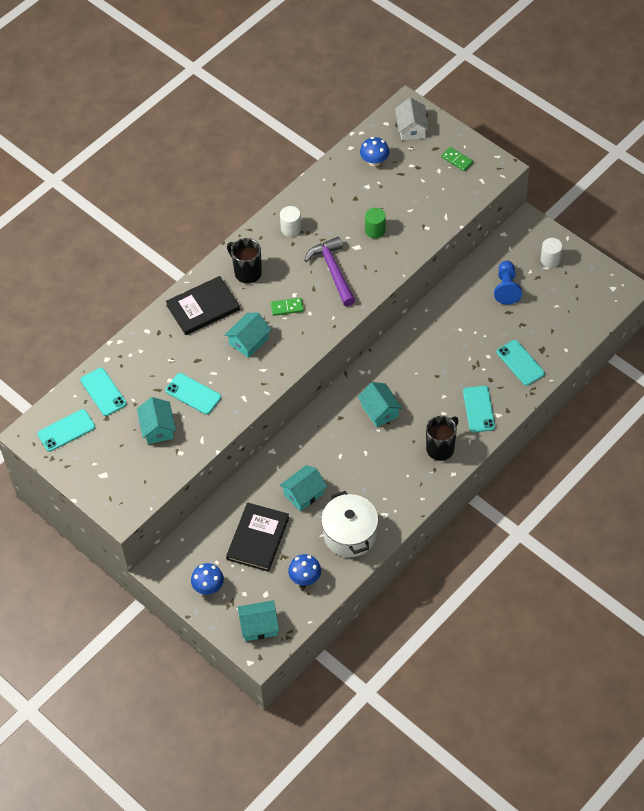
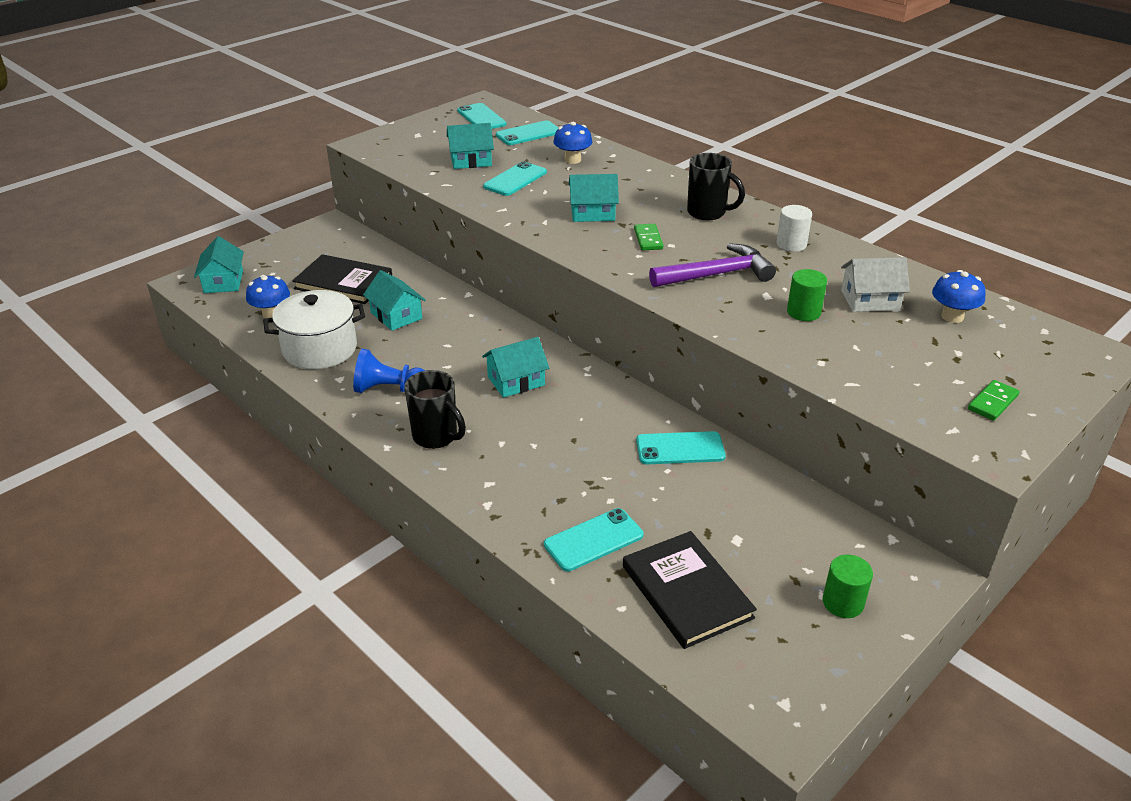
camera: 90 degrees right, 20 degrees down
black book [166,276,240,335] -> black book moved to [623,531,757,649]
blue mushroom [191,563,224,595] -> blue mushroom moved to [553,122,592,164]
turquoise house [225,313,272,358] -> turquoise house turned 45 degrees counterclockwise [568,174,619,222]
black mug [227,238,262,284] -> black mug turned 75 degrees clockwise [687,153,745,220]
white house [395,98,429,140] -> white house moved to [841,257,910,312]
turquoise phone [463,386,495,432] -> turquoise phone moved to [636,431,726,464]
blue pawn [494,261,522,305] -> blue pawn moved to [353,349,425,393]
white cylinder [541,238,562,268] -> green cylinder [823,555,873,618]

